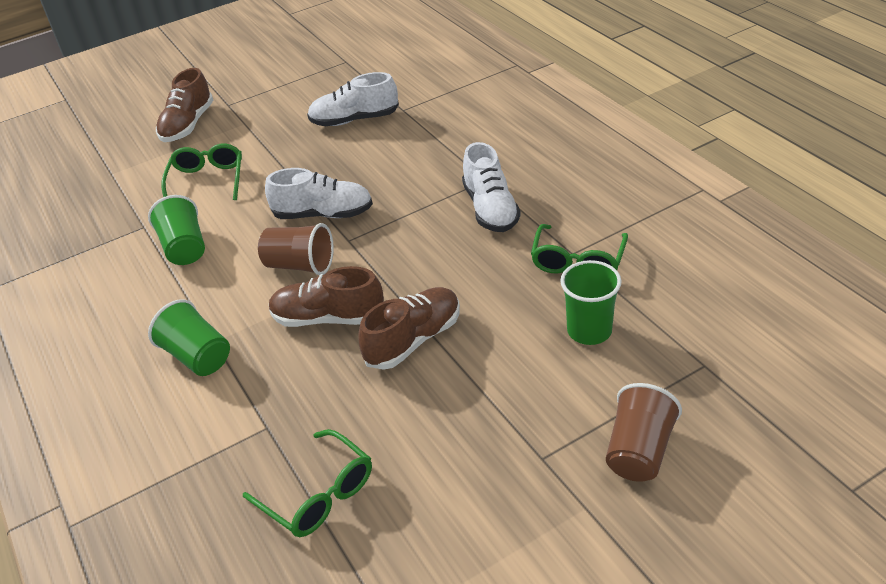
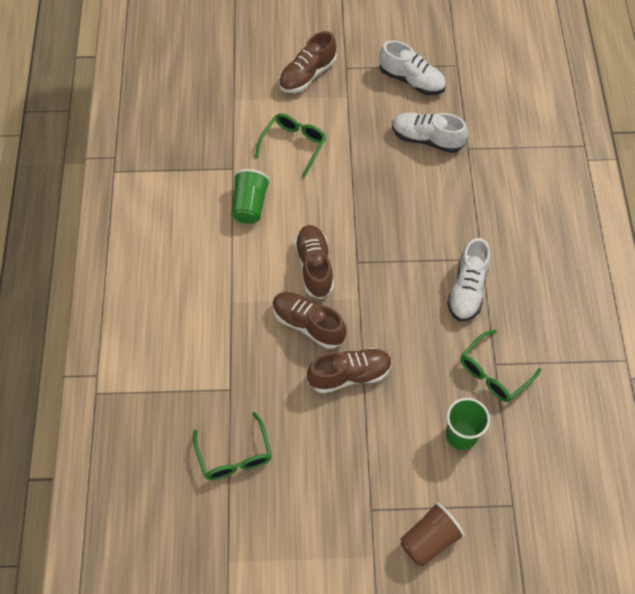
camera: 25 degrees right, 20 degrees up
green cup [148,299,230,376] -> none
brown cup [258,223,334,275] -> brown shoe [294,225,334,299]
white shoe [265,168,373,219] -> white shoe moved to [379,40,446,95]

